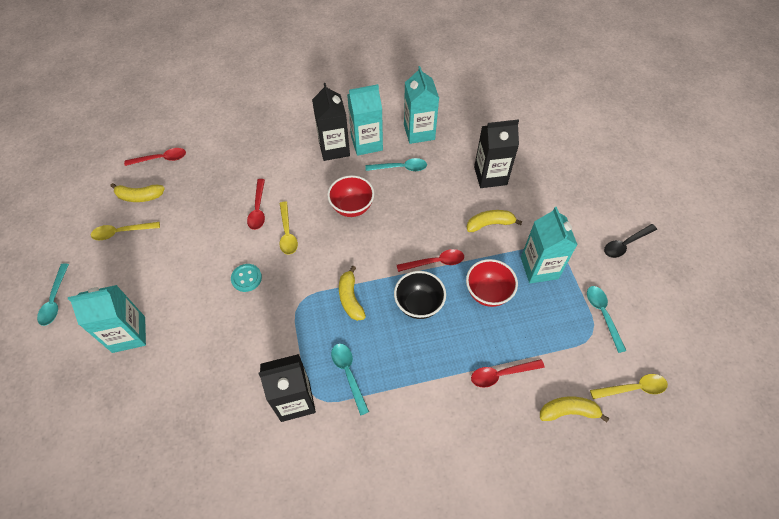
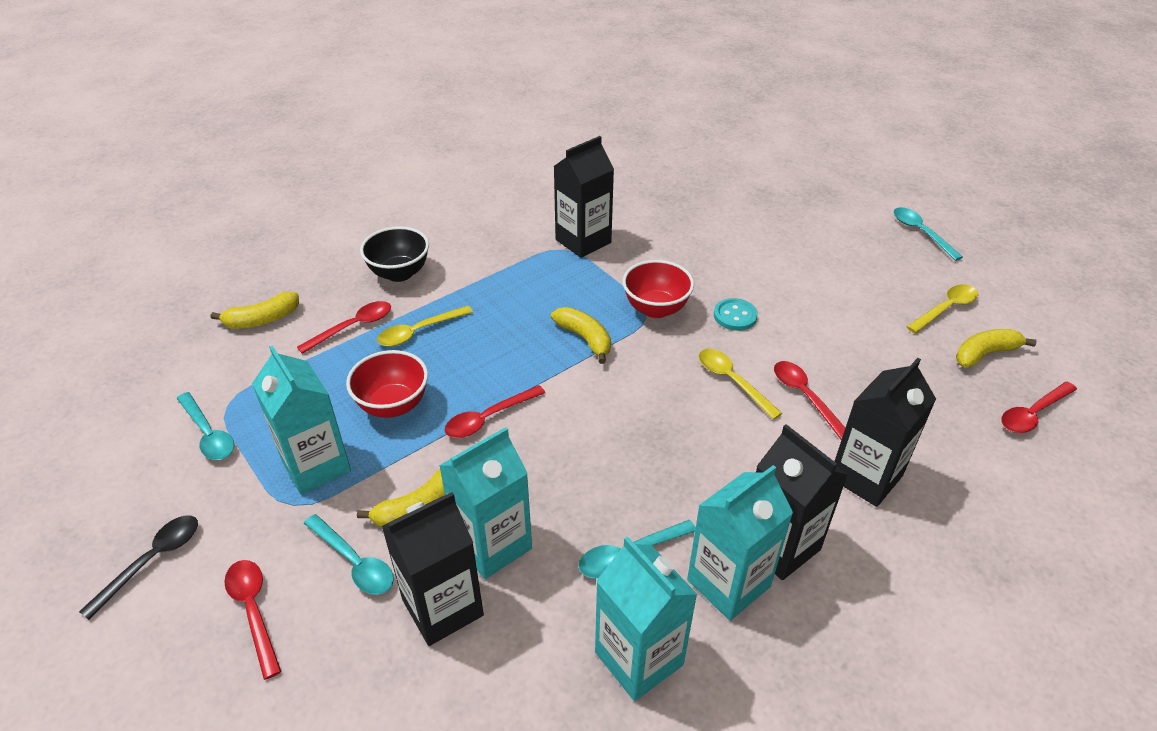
camera: 155 degrees right, 15 degrees down
turquoise carton [68,285,146,353] -> turquoise carton moved to [439,427,532,579]
red bowl [327,175,374,217] -> red bowl moved to [623,260,694,318]
turquoise spoon [331,344,369,416] -> turquoise spoon moved to [304,514,394,595]
black bowl [394,271,446,319] -> black bowl moved to [360,226,429,282]
yellow spoon [590,374,668,399] -> yellow spoon moved to [377,306,473,347]
none -> red spoon [224,560,281,680]
none -> black carton [834,358,936,507]

